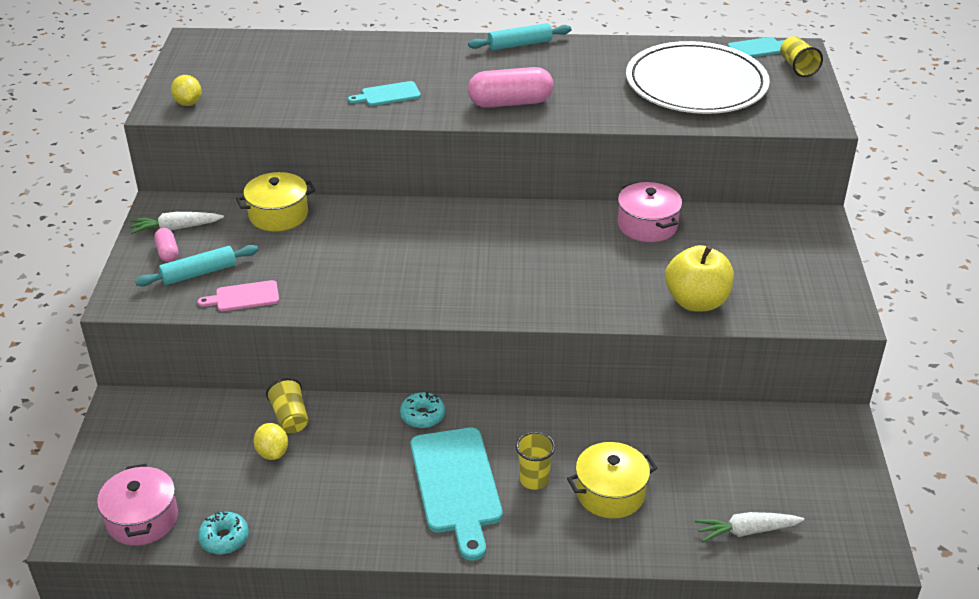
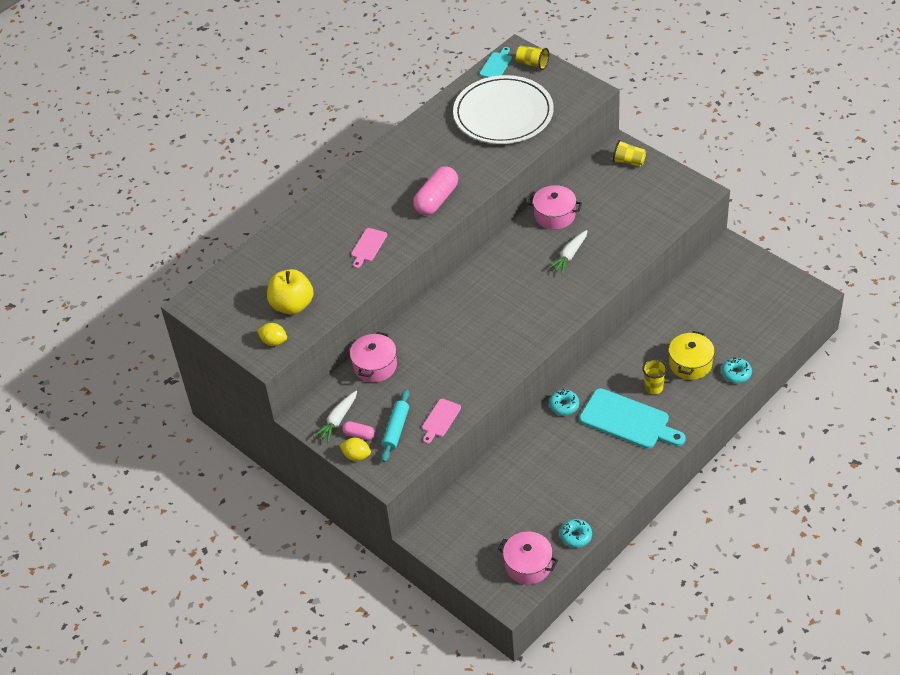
camera: 45 degrees left, 10 degrees up
yellow pot [236,172,316,231] -> pink pot [350,332,397,382]
yellow lemon [253,423,288,460] -> yellow lemon moved to [339,438,371,461]
yellow cup [266,378,309,433] -> yellow cup moved to [613,140,646,167]
turquoise cutting board [348,81,421,106] -> pink cutting board [351,228,387,268]
turquoise rolling pin [468,23,571,50] -> none
yellow apple [665,245,734,311] -> yellow apple moved to [267,269,313,315]
white carrot [695,512,805,542] -> white carrot moved to [548,230,588,274]
none -> turquoise donut [722,358,752,383]

